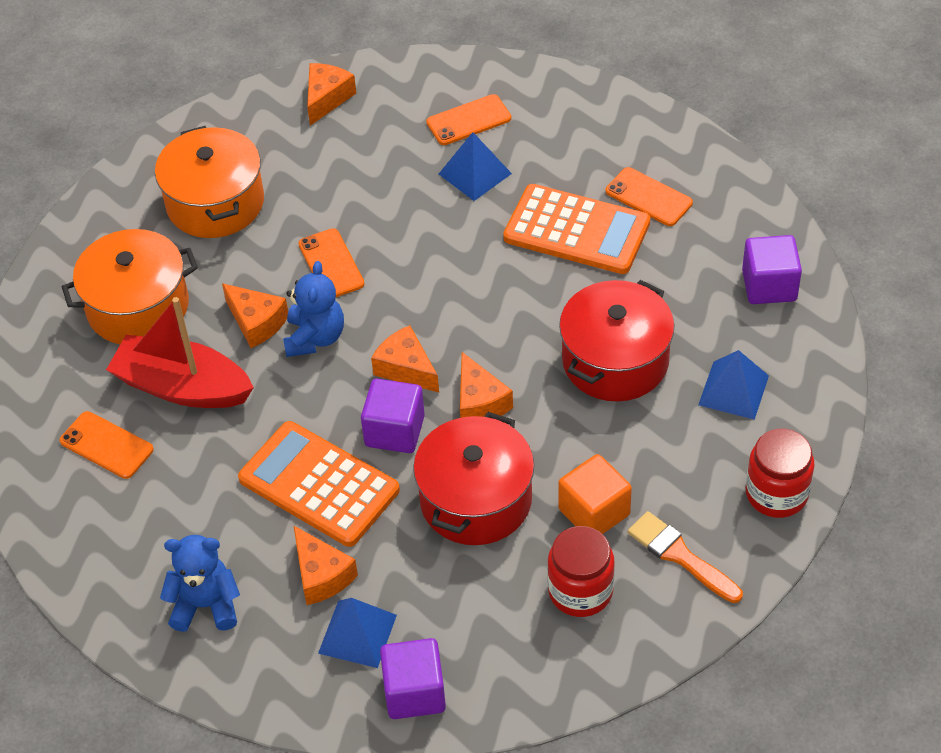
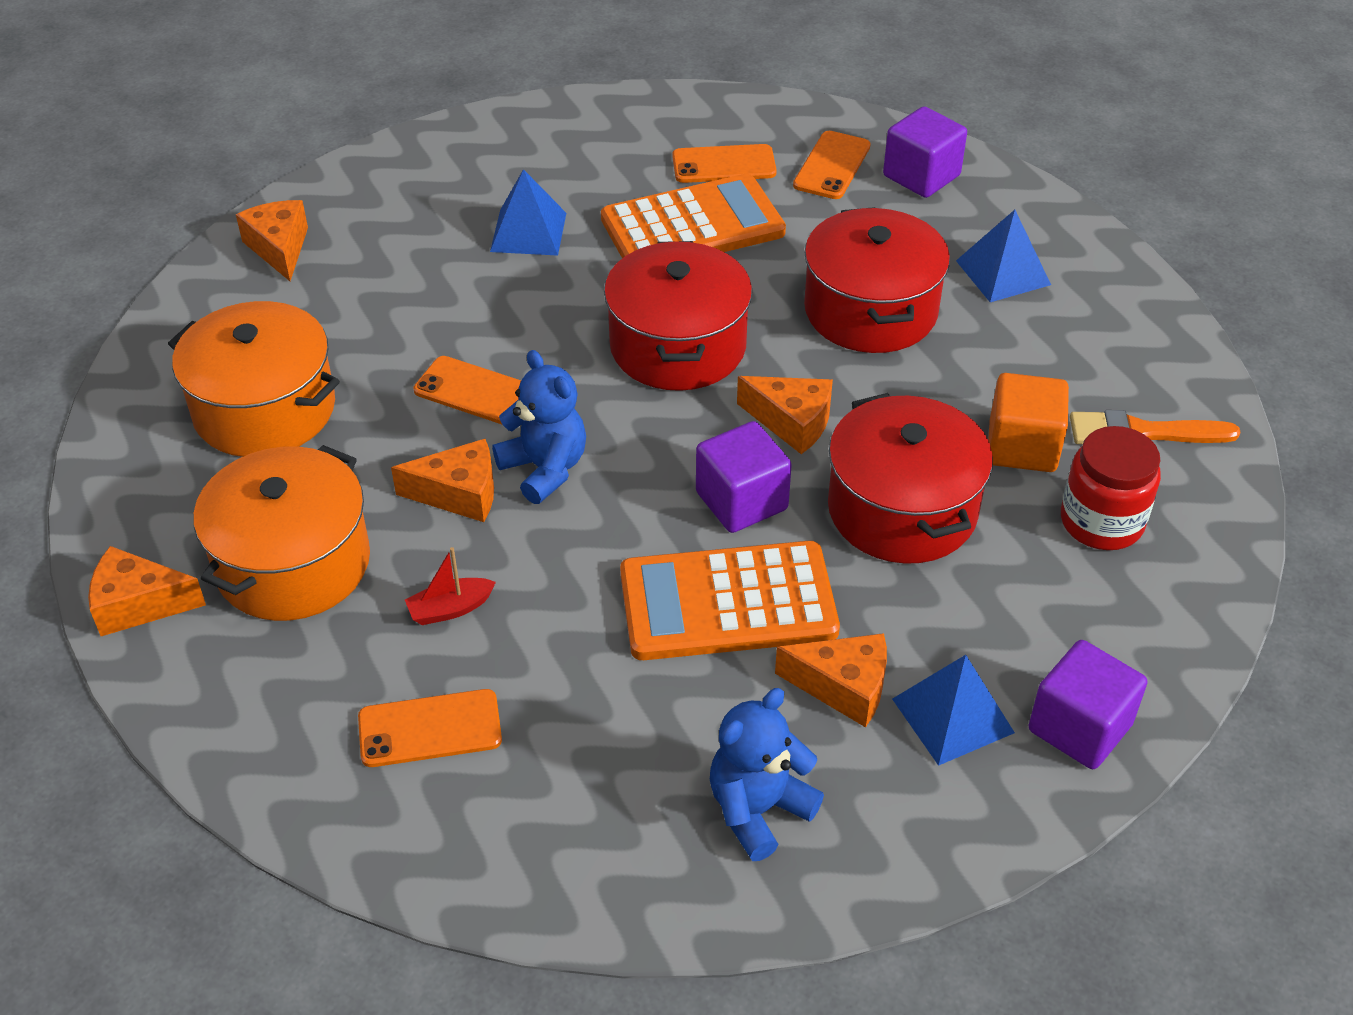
camera: 45 degrees left, 5 degrees down
red boat [106,297,254,408] -> red boat [405,547,496,625], size x0.41
orange cheese [371,325,439,393] -> orange cheese moved to [88,546,206,636]
orange phone [426,94,511,145] -> orange phone moved to [793,131,871,199]
red jar [746,429,815,518] -> none
none -> red pot [604,241,752,391]

